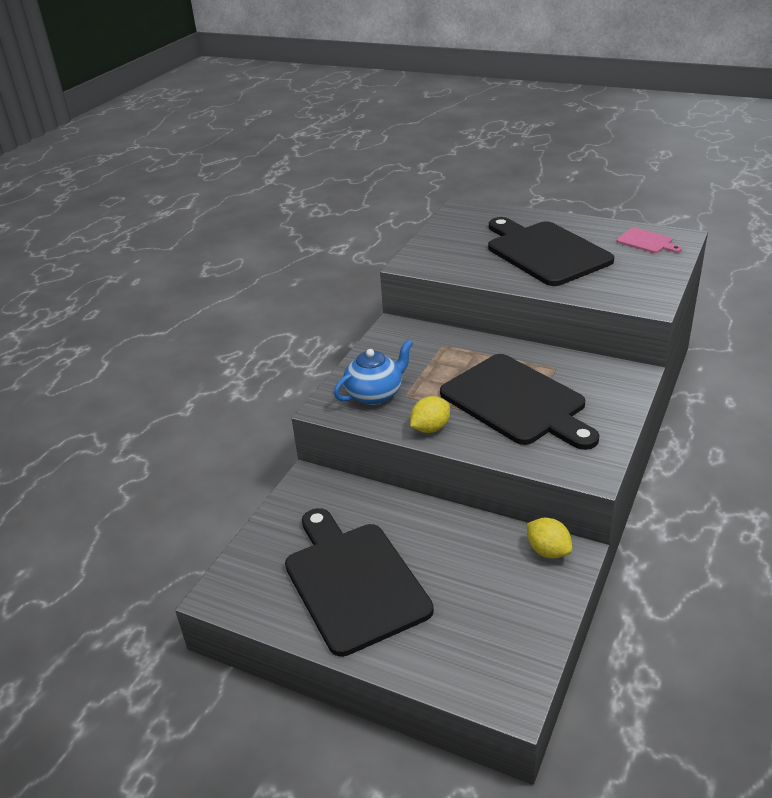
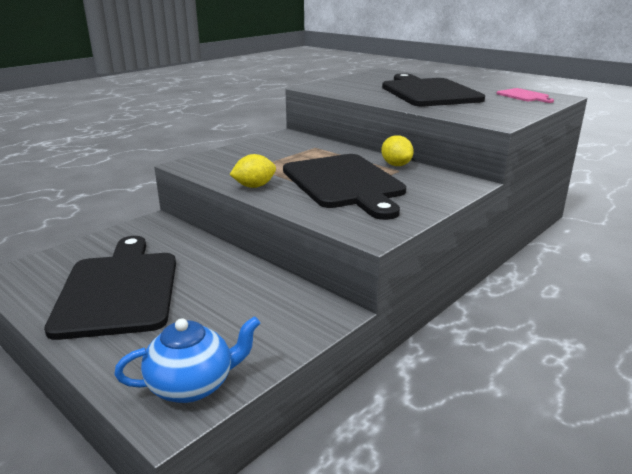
camera: 15 degrees right, 10 degrees down
blue teapot [334,339,413,405] -> blue teapot moved to [114,316,260,403]
yellow lemon [527,518,572,558] -> yellow lemon moved to [381,135,414,166]

